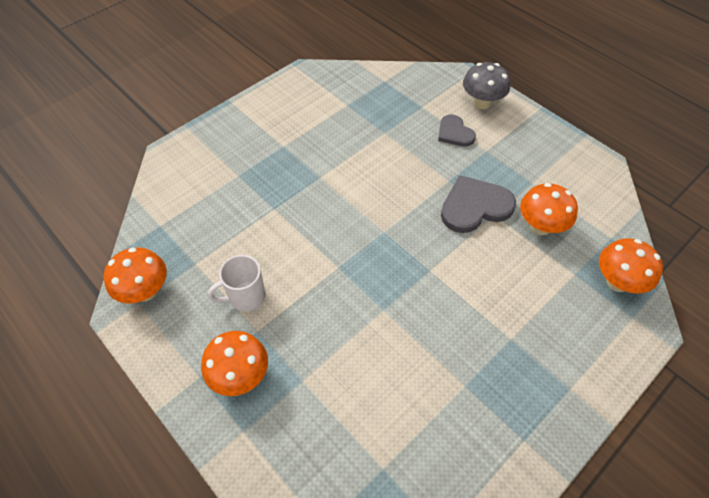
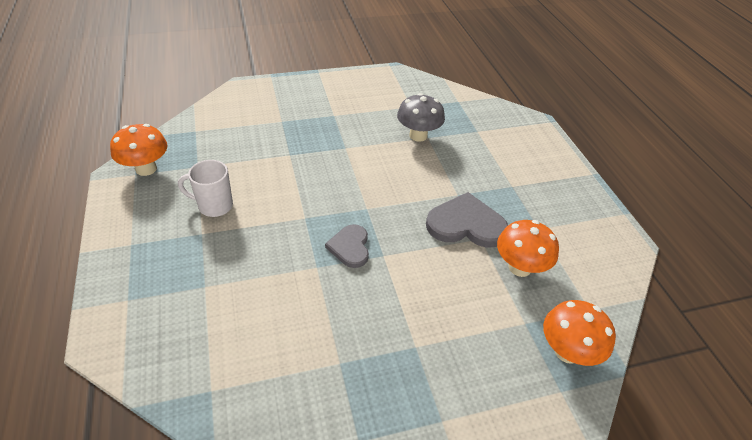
camera: 25 degrees right, 10 degrees down
orange mushroom [201,331,268,396] -> none
grey heart [438,115,476,147] -> grey heart moved to [325,224,369,268]
grey mushroom [463,62,510,109] -> grey mushroom moved to [397,93,445,142]

